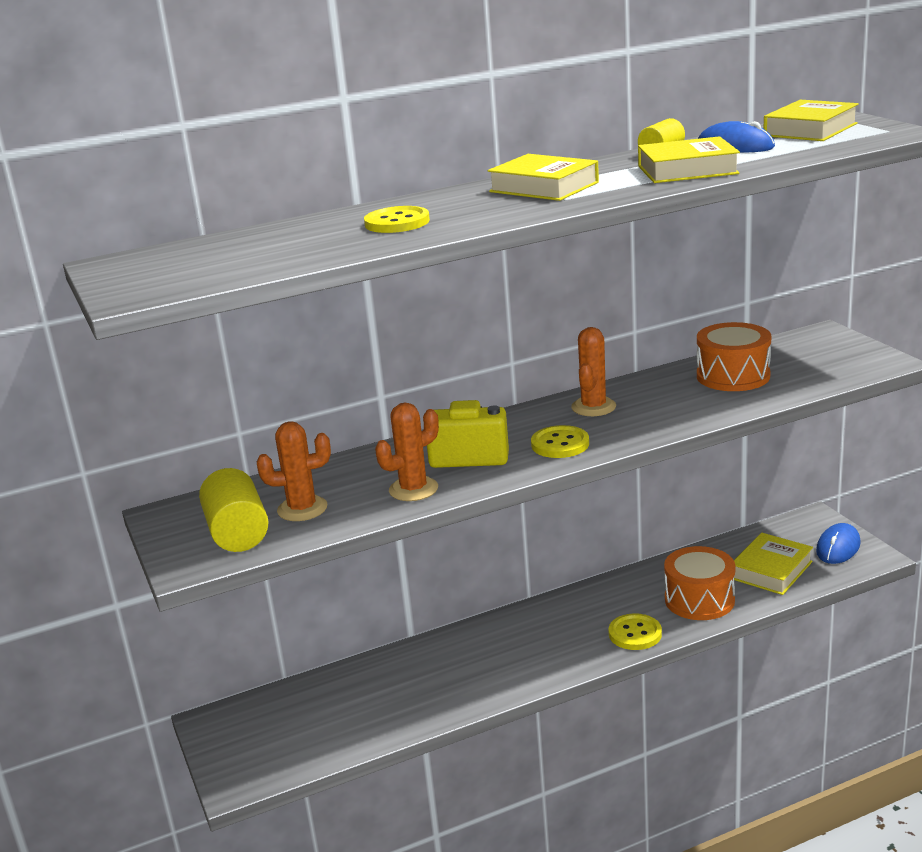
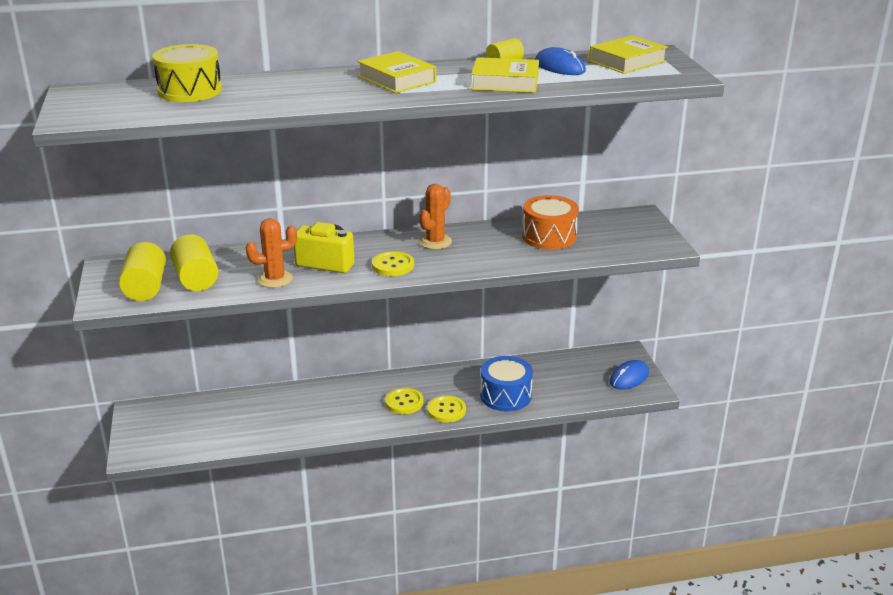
camera: 10 degrees right, 5 degrees up
orange cactus [257,421,331,521] -> yellow cylinder [170,234,218,291]
yellow button [364,206,430,233] -> yellow button moved to [385,388,424,414]
orange drum [664,546,736,620] -> blue drum [480,356,533,412]
yellow book [734,533,813,595] -> none
none -> yellow drum [152,44,222,102]

